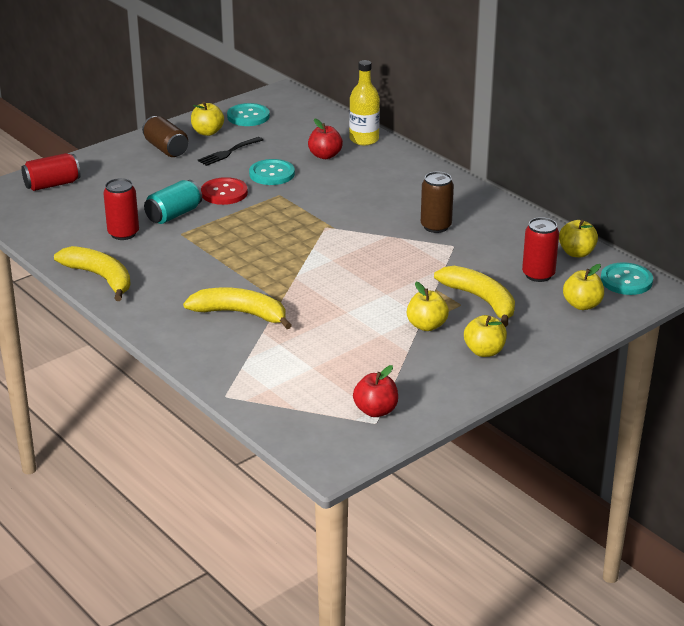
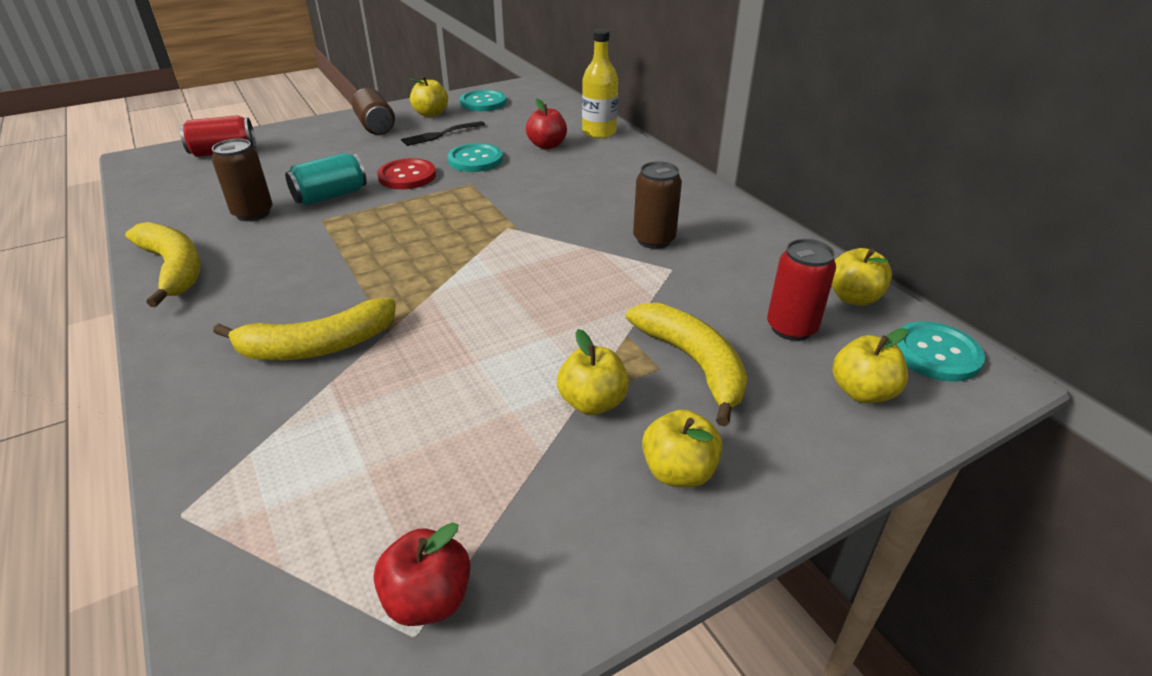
camera: 10 degrees right, 5 degrees up
red can [103,178,139,240] -> brown can [212,139,273,221]
yellow banana [183,287,292,329] -> yellow banana turned 135 degrees clockwise [213,298,396,360]

